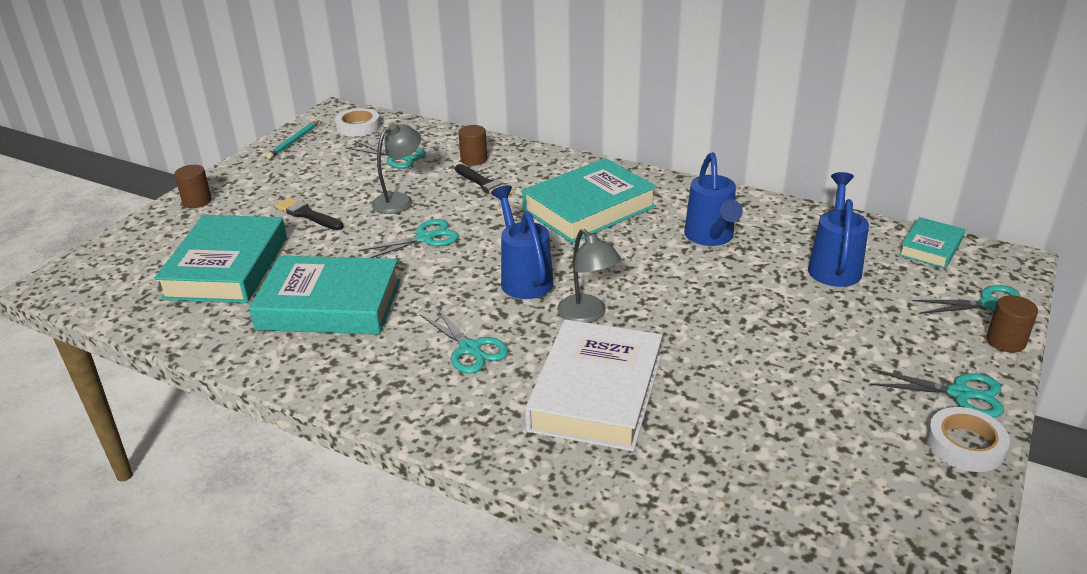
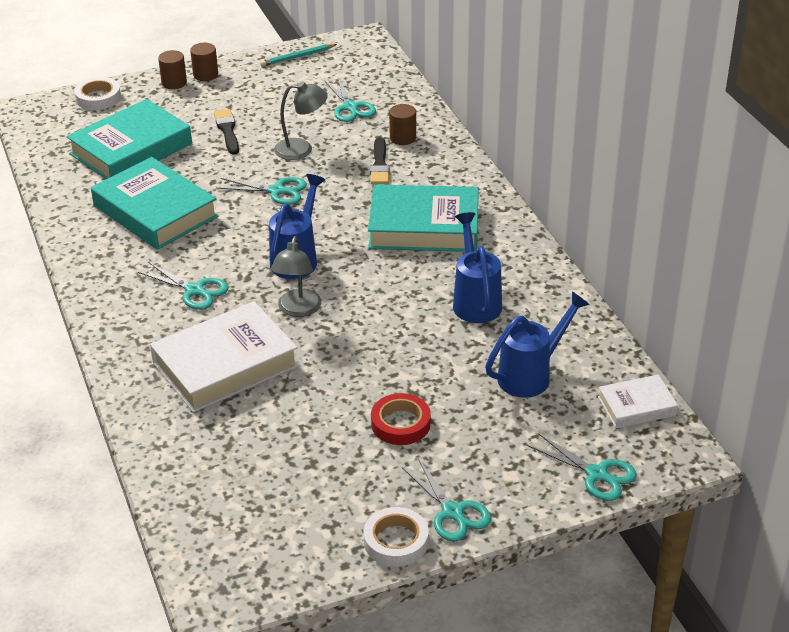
camera: 40 degrees right, 5 degrees up
white tape [335,108,380,137] -> white tape moved to [74,77,121,110]
turquoise scissors [420,306,509,374] -> turquoise scissors turned 60 degrees counterclockwise [138,262,228,310]
blue watering can [684,152,743,246] -> blue watering can turned 135 degrees clockwise [453,212,502,323]
turquoise book [899,217,965,269] -> white book [598,374,678,428]
brown cylinder [987,295,1038,353] -> brown cylinder moved to [190,43,218,81]
none -> red tape [371,393,431,445]

